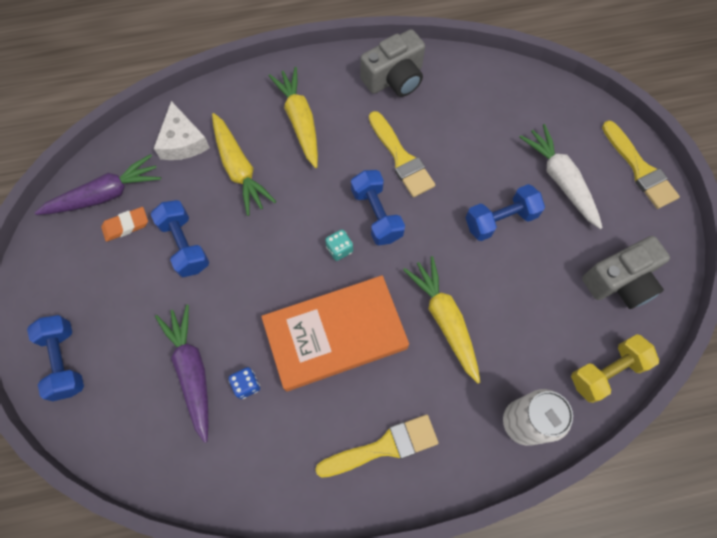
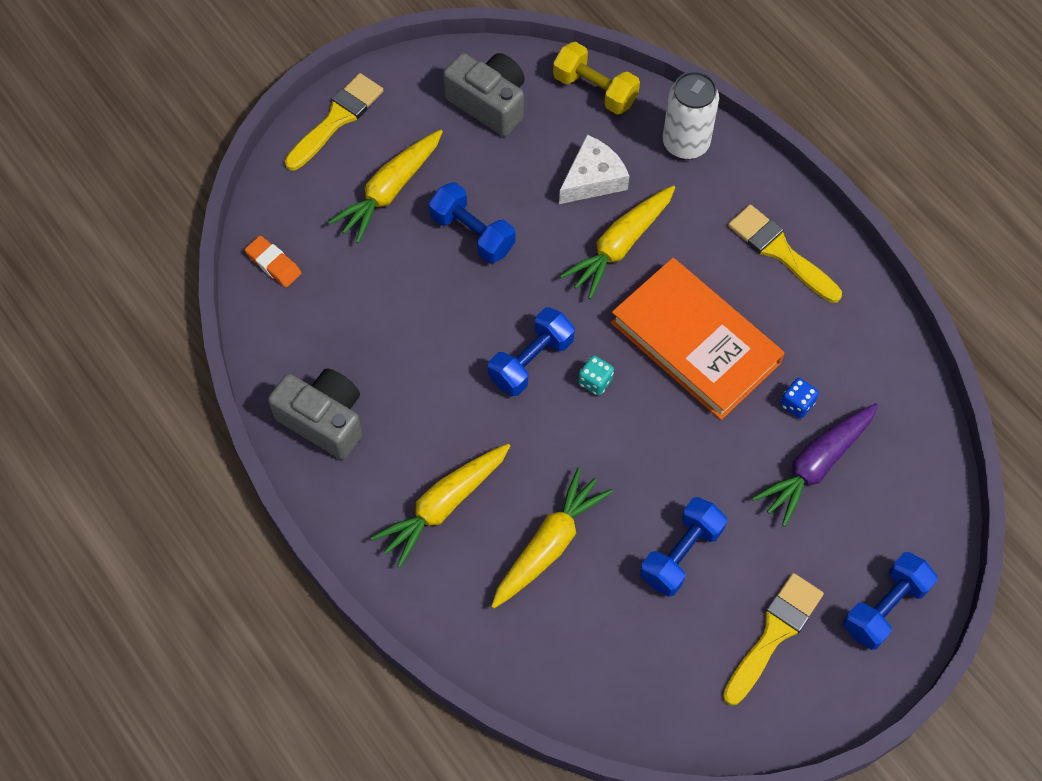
camera: 115 degrees left, 5 degrees down
purple carrot [35,154,161,215] -> none
orange eraser [101,207,148,242] -> orange eraser moved to [245,236,301,287]
white cheese [154,101,210,160] -> white cheese moved to [559,135,629,204]
yellow brush [369,111,435,197] -> yellow brush moved to [723,573,824,705]
white carrot [520,124,603,229] -> yellow carrot [328,129,443,243]

